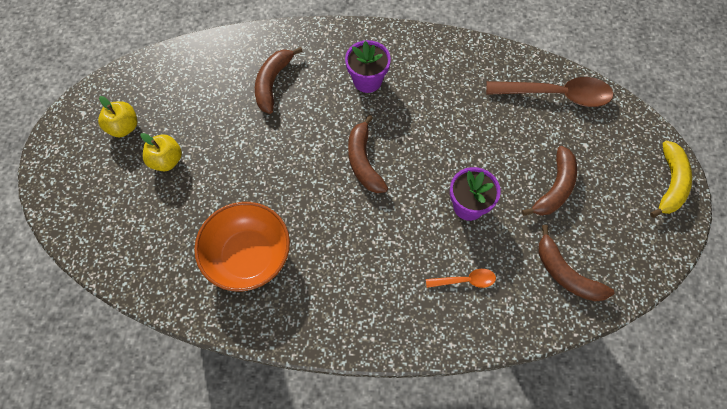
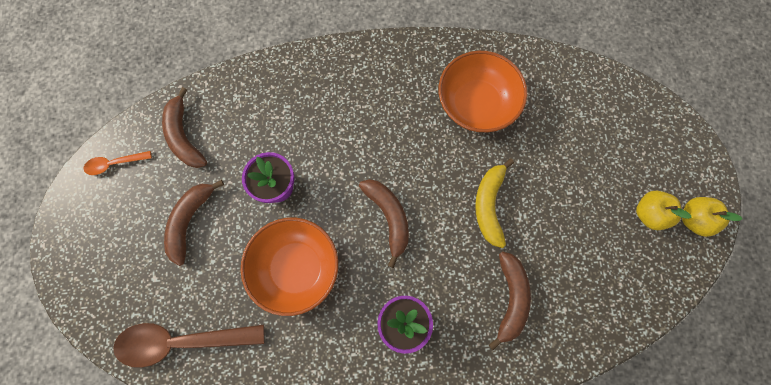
camera: 170 degrees right, 10 degrees up
yellow apple [140,133,182,171] -> yellow apple moved to [682,197,742,237]
orange spoon [426,269,496,288] -> orange spoon moved to [84,151,152,175]
brown banana [538,225,614,302] -> brown banana turned 150 degrees counterclockwise [162,87,207,168]
yellow banana [650,140,692,218] -> yellow banana moved to [475,159,514,248]
none -> orange bowl [241,218,338,316]

